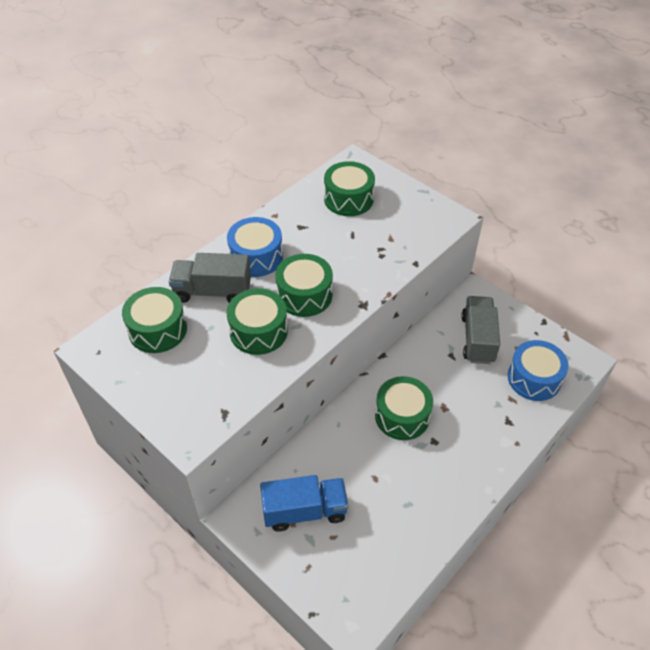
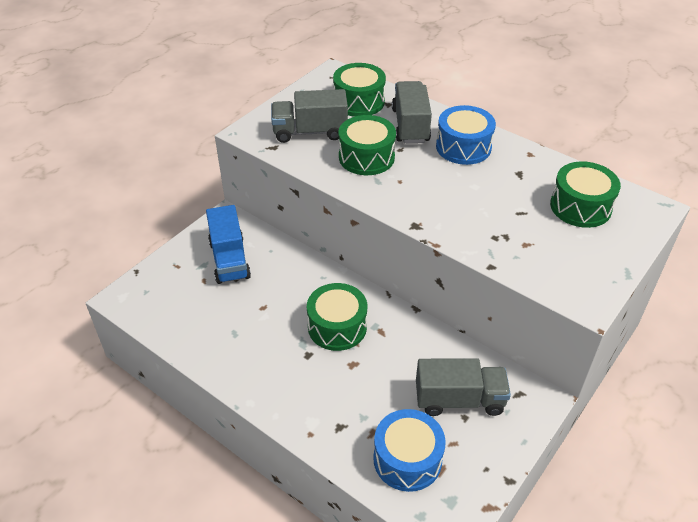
camera: 85 degrees right, 5 degrees down
green drum [275,254,333,317] -> none
none -> grey truck [271,89,348,143]

